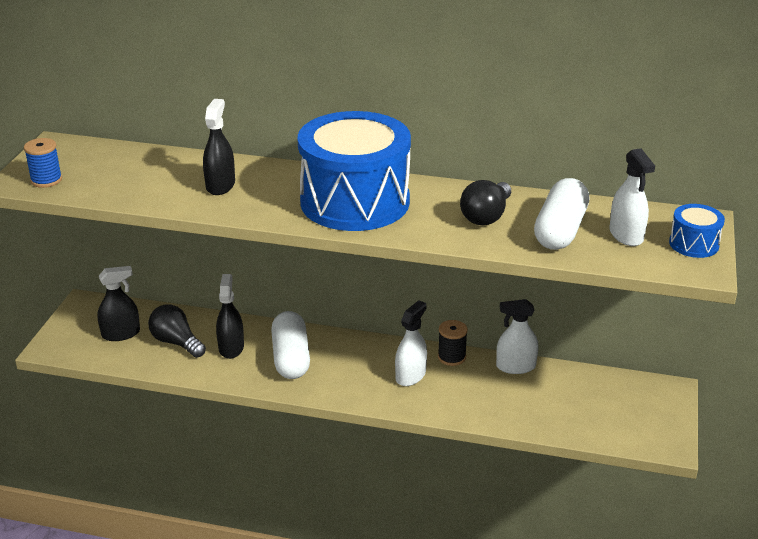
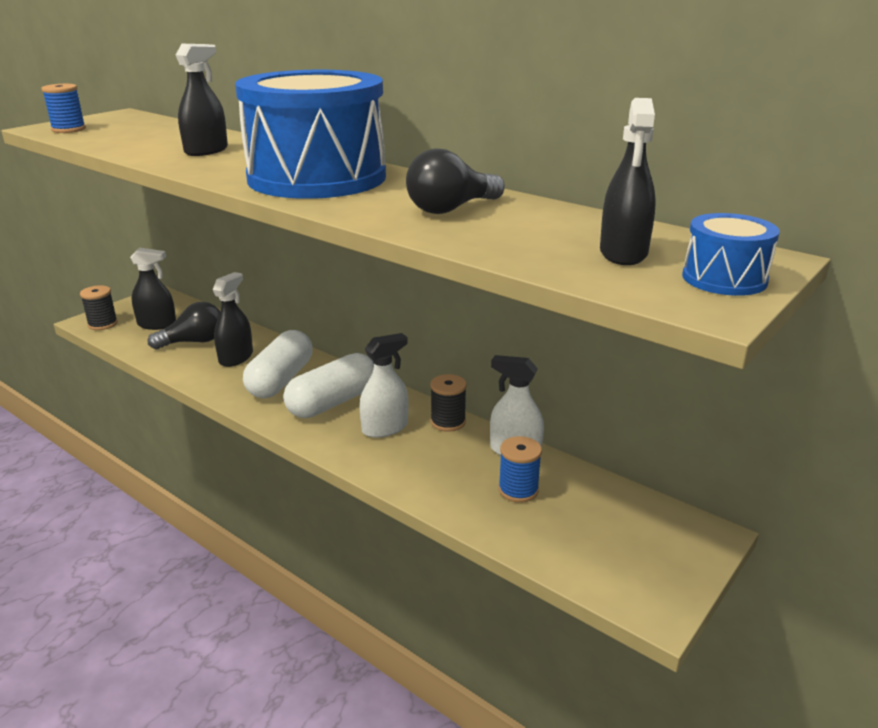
camera: 25 degrees right, 5 degrees down
black light bulb [148,304,206,358] -> black light bulb turned 90 degrees clockwise [148,302,220,349]
white capsule [534,178,589,250] -> white capsule moved to [283,353,374,418]
white spray bottle [609,148,655,246] -> black spray bottle [600,98,656,265]
none -> black spool [80,285,118,330]
none -> blue spool [498,436,542,503]

